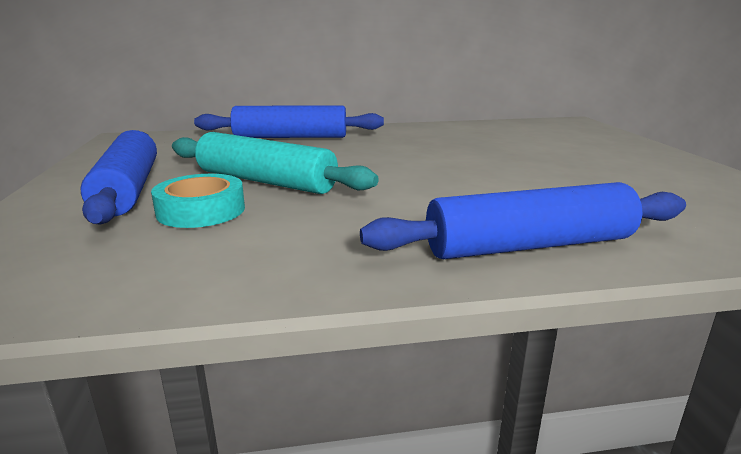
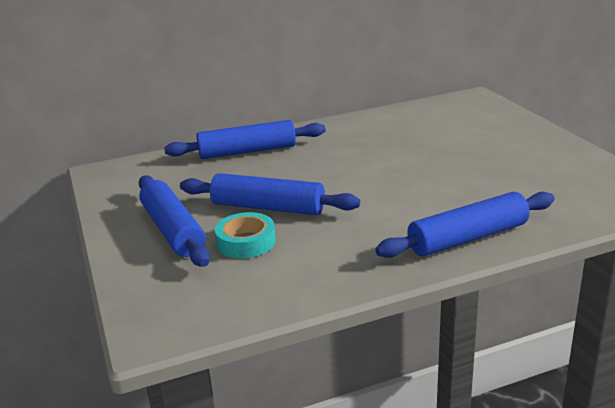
camera: 10 degrees left, 5 degrees up
turquoise rolling pin [172,132,379,194] -> blue rolling pin [180,173,360,215]

